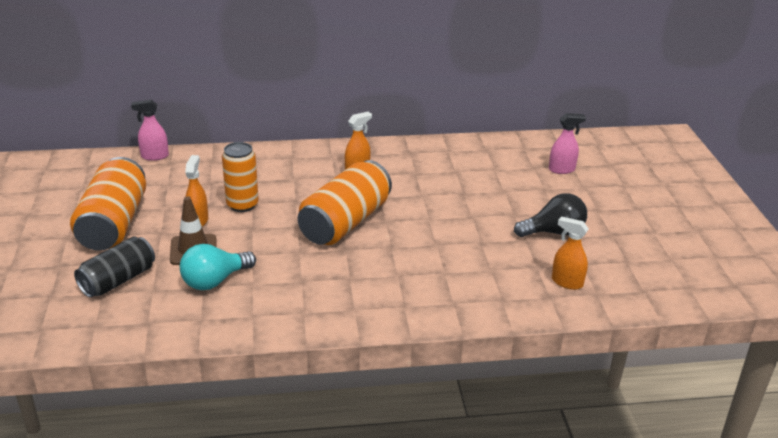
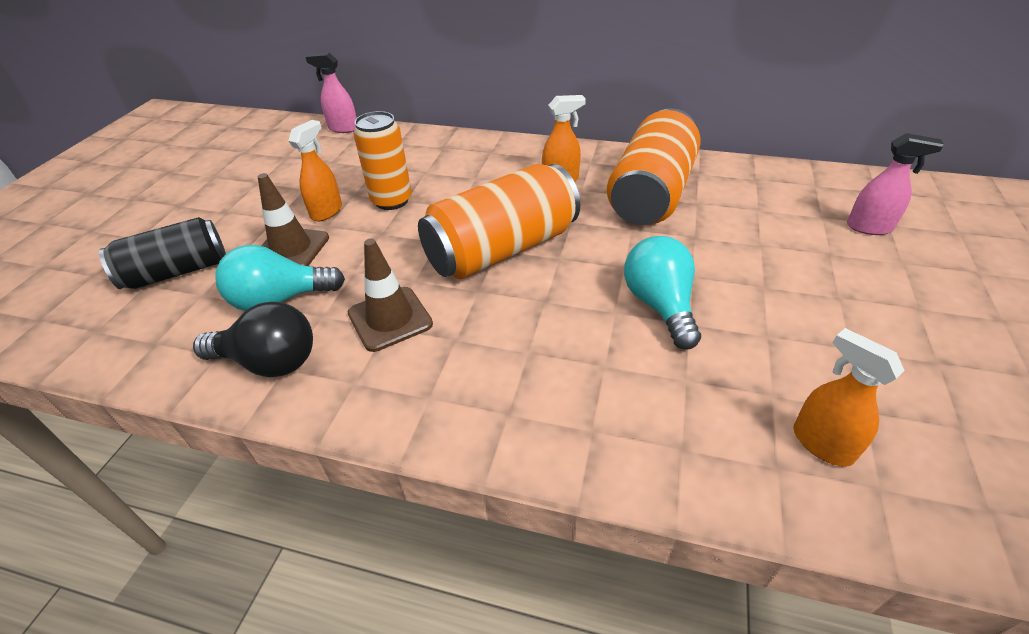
camera: 25 degrees right, 10 degrees up
orange can [70,157,146,251] -> orange can moved to [607,108,701,225]
black light bulb [514,193,587,237] -> black light bulb moved to [193,302,313,377]
none -> brown traffic cone [348,239,433,352]
none -> turquoise light bulb [624,236,701,350]

